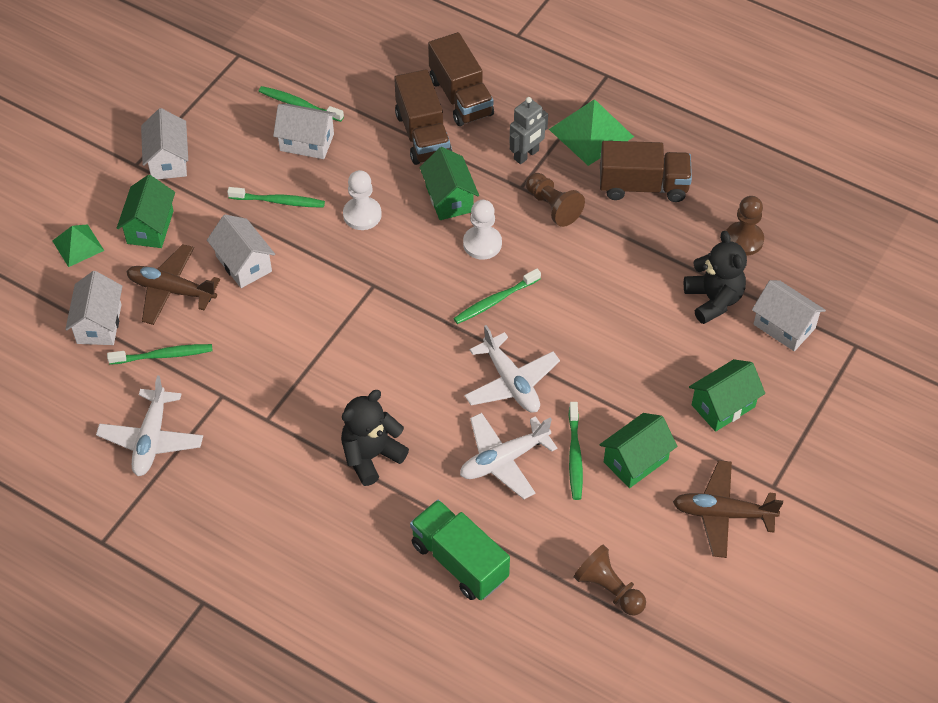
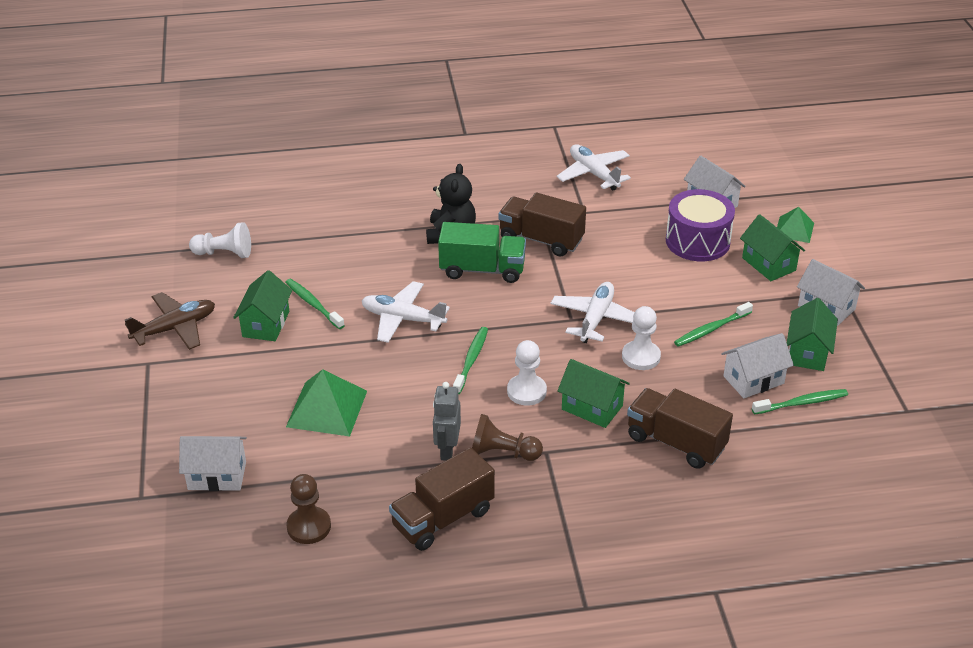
camera: 140 degrees right, 15 degrees down
green toothbrush [107,344,212,365] -> none
brown plane [126,244,220,325] -> purple drum [666,189,735,261]
white house [207,214,275,288] -> none
green truck [410,500,510,600] -> green truck moved to [438,222,526,283]
brown truck [428,32,494,126] -> brown truck moved to [498,193,586,257]
white plane [460,413,557,499] -> white plane moved to [551,282,635,343]
grey robot [509,97,548,164] -> grey robot moved to [433,382,461,461]
green pyramid [549,99,634,166] -> green pyramid moved to [286,369,367,436]
brown pawn [573,545,646,616] -> white pawn [189,222,251,258]
black teddy bear [684,231,747,324] -> none
green house [689,359,765,432] -> green house moved to [787,298,838,371]

